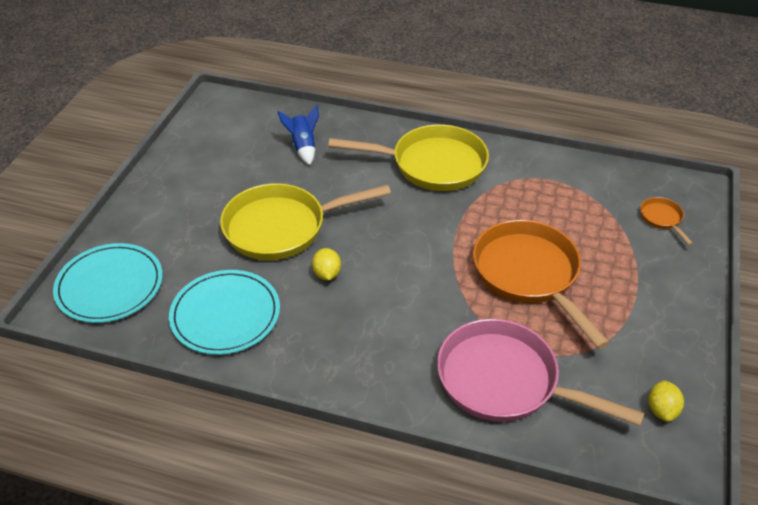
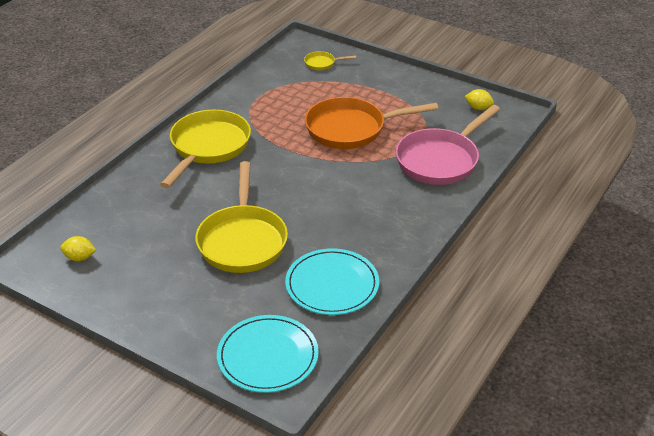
camera: 75 degrees left, 5 degrees down
blue rocket [277,105,319,165] -> none
yellow lemon [312,248,341,280] -> yellow lemon moved to [60,236,96,261]
orange pan [640,197,693,245] -> yellow pan [304,51,356,70]

